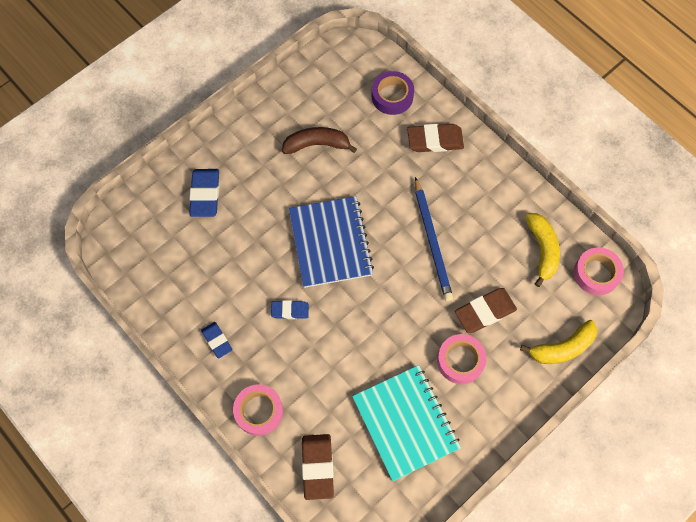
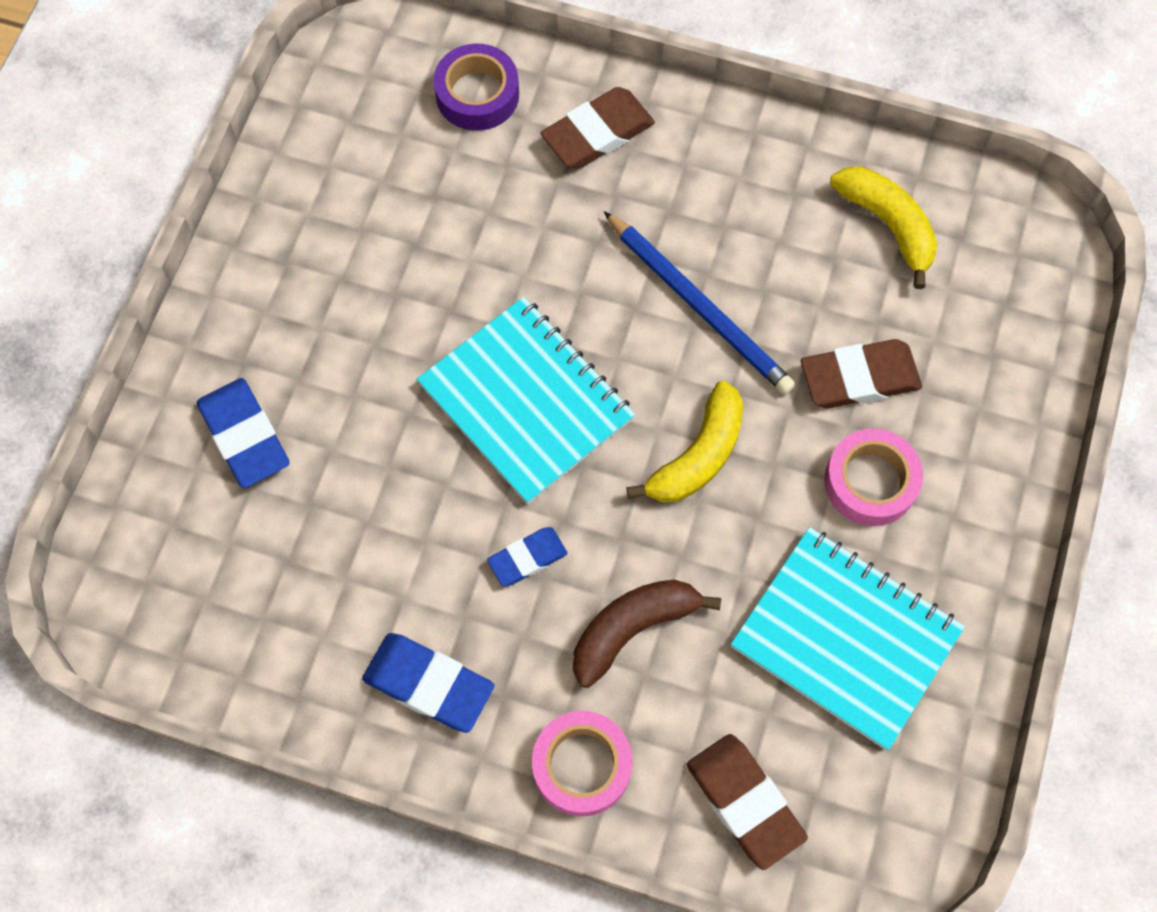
camera: 30 degrees left, 0 degrees up
blue eraser [201,322,232,359] -> blue eraser [362,633,494,733], size x1.62
brown banana [282,127,357,154] -> brown banana moved to [573,579,721,688]
blue notebook [289,196,374,288] -> turquoise notebook [417,297,635,504]
brown eraser [455,288,517,333] -> brown eraser turned 45 degrees clockwise [801,339,922,409]
yellow banana [520,320,597,364] -> yellow banana moved to [626,381,743,502]
pink tape [574,247,624,295] -> none

